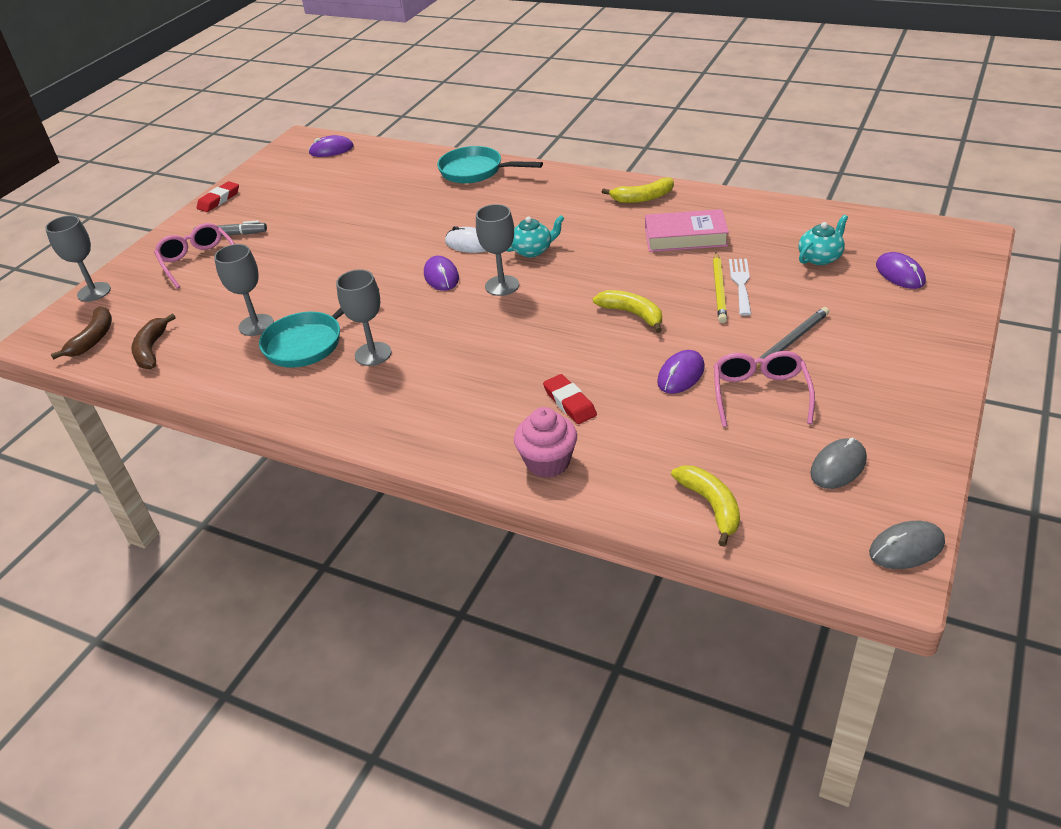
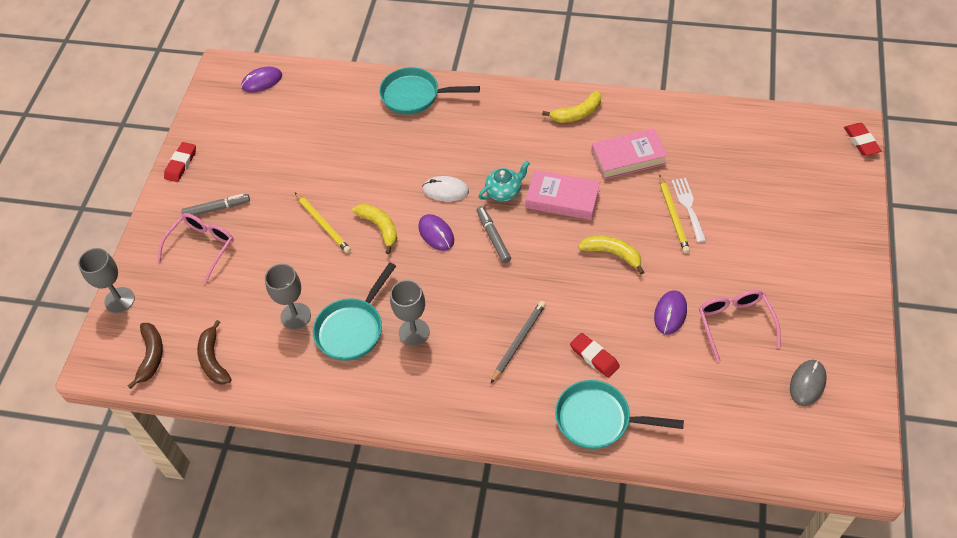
camera: 15 degrees left, 15 degrees up
pink glasses [154,223,235,289] -> pink glasses turned 75 degrees clockwise [157,213,234,283]
grey goblet [476,204,519,296] -> grey marker [477,206,511,263]
pink cupcake [514,407,577,478] -> turquoise pan [555,380,684,449]
yellow banana [671,466,740,547] -> yellow banana moved to [352,204,397,254]
grey pencil [756,307,829,369] -> grey pencil moved to [491,301,546,383]
turquoise teapot [798,215,848,265] -> none
grey mouse [869,521,945,569] -> none
purple mouse [876,252,926,289] -> none
none -> yellow pencil [295,192,351,253]
none -> pink book [526,170,600,220]
none -> red eraser [844,123,882,156]

